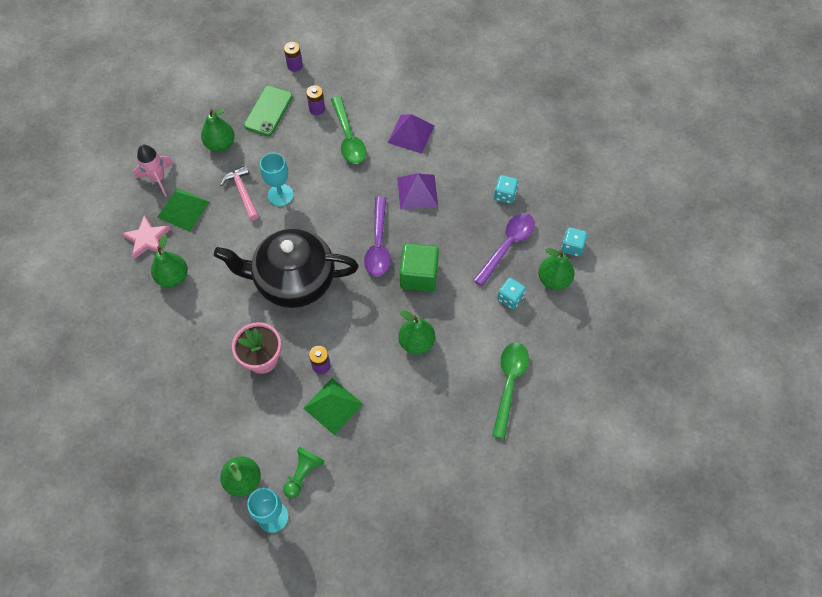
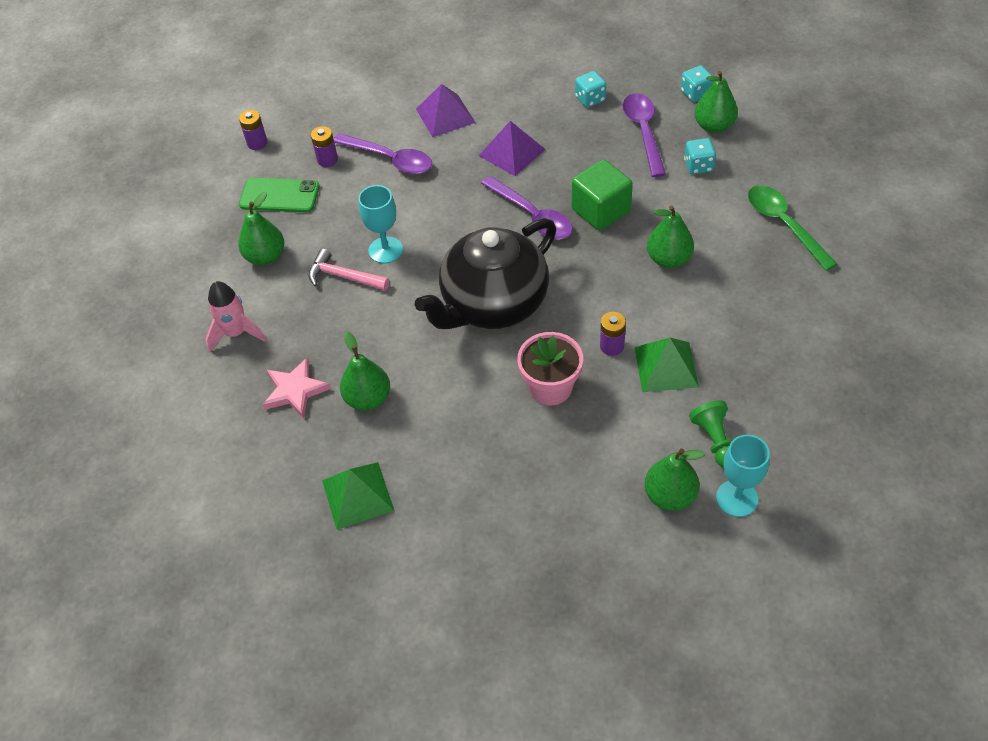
camera: 40 degrees left, 10 degrees down
green pyramid [157,188,209,232] -> green pyramid moved to [322,462,395,530]
green phone [244,86,293,136] -> green phone turned 60 degrees counterclockwise [239,178,320,212]
green spoon [331,96,366,164] -> purple spoon [334,133,432,174]

